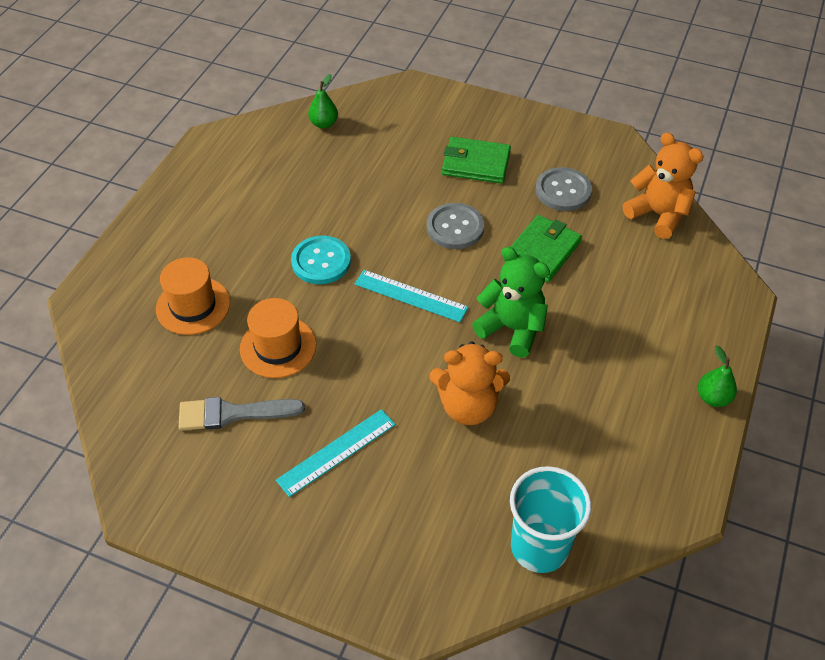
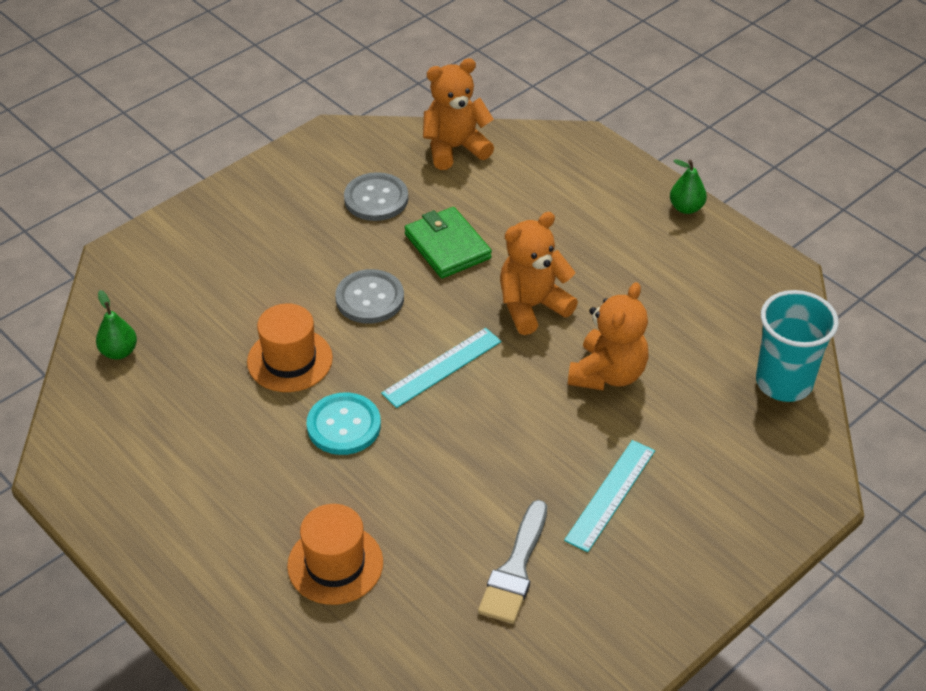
camera: 65 degrees left, 5 degrees down
orange hat [240,298,316,378] -> orange hat moved to [247,303,333,392]
turquoise ruler [276,409,396,497] -> turquoise ruler turned 45 degrees clockwise [564,440,655,552]
green wallet [442,137,511,184] -> none
green teddy bear [472,247,550,358] -> orange teddy bear [500,212,578,335]

